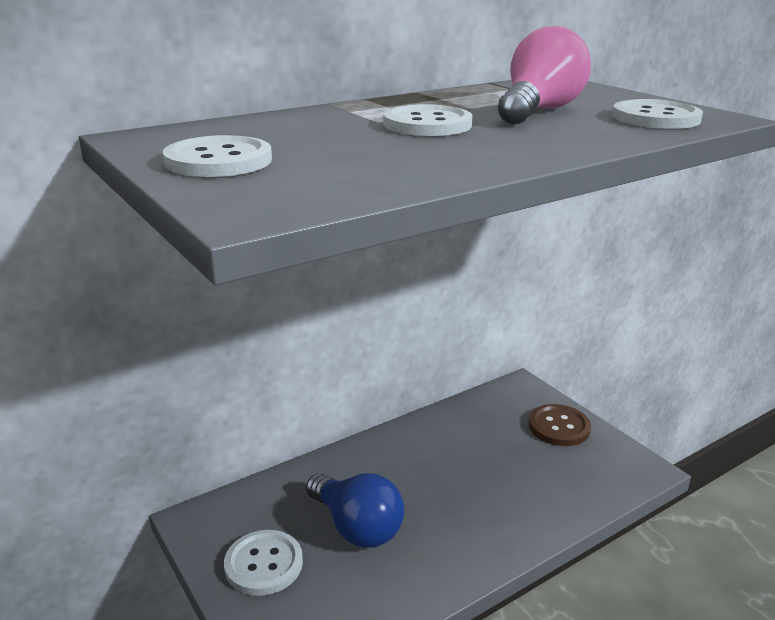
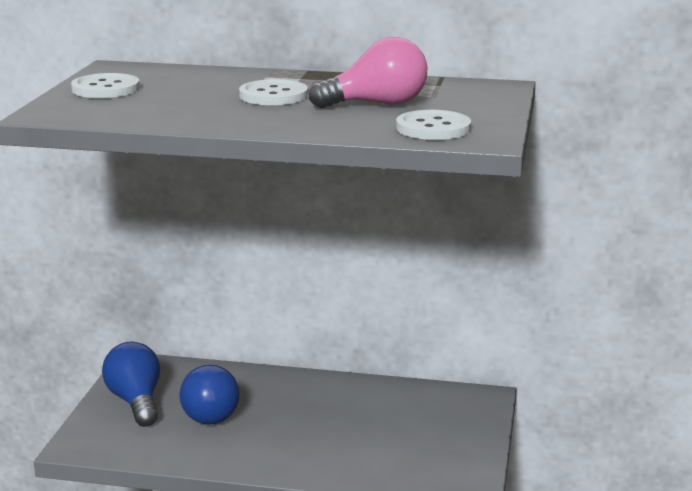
camera: 45 degrees right, 5 degrees down
white button [224,530,303,596] -> blue light bulb [102,342,160,427]
brown button [529,404,591,446] -> none

